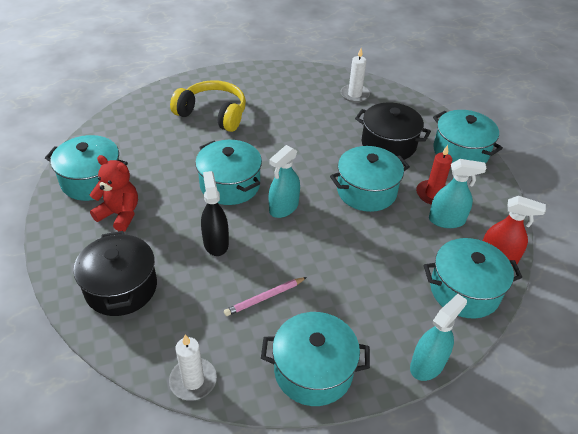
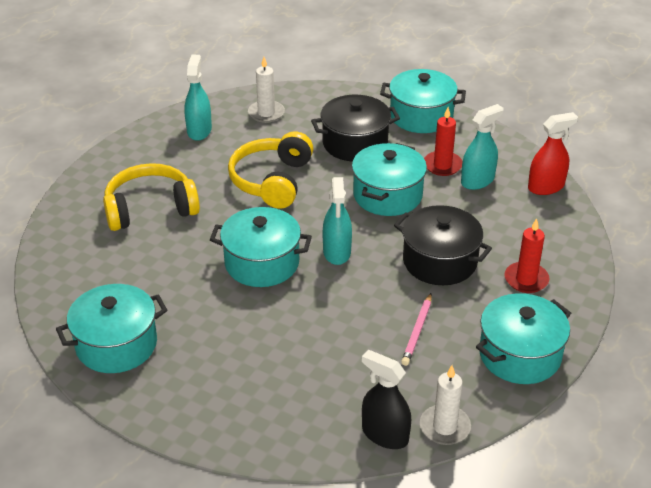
camera: 40 degrees left, 5 degrees down
black pot [74,231,157,316] -> black pot moved to [394,205,492,285]
red teddy bear [90,155,138,232] -> none
black spray bottle [201,171,229,256] -> black spray bottle moved to [362,350,411,449]
turquoise spray bottle [410,294,467,381] -> turquoise spray bottle moved to [184,55,212,141]
turquoise pot [424,238,522,318] -> none
none -> yellow headphones [228,132,313,209]
none -> red candle [504,218,549,293]

